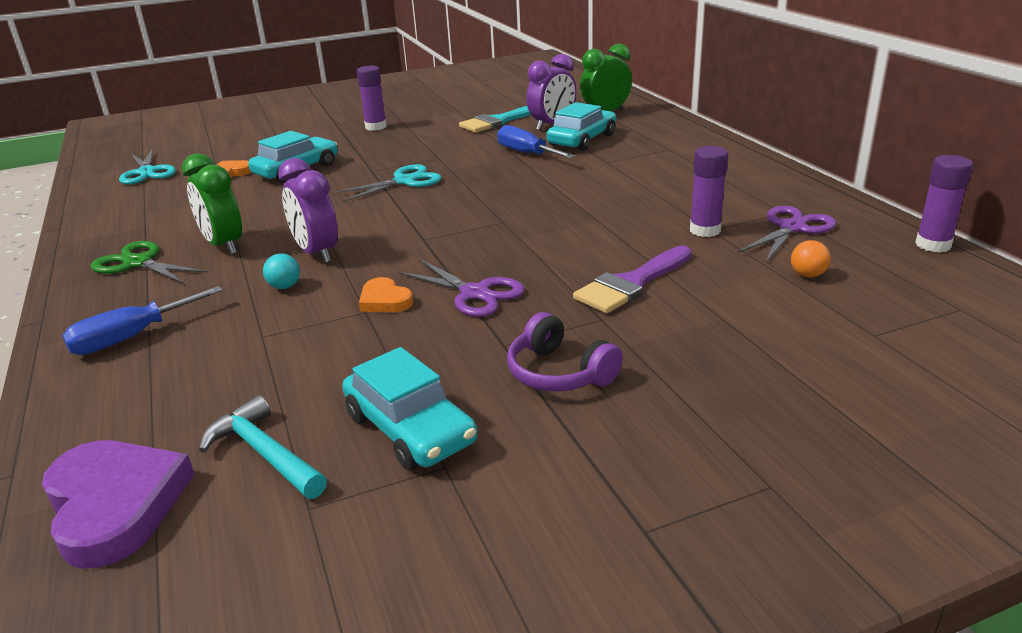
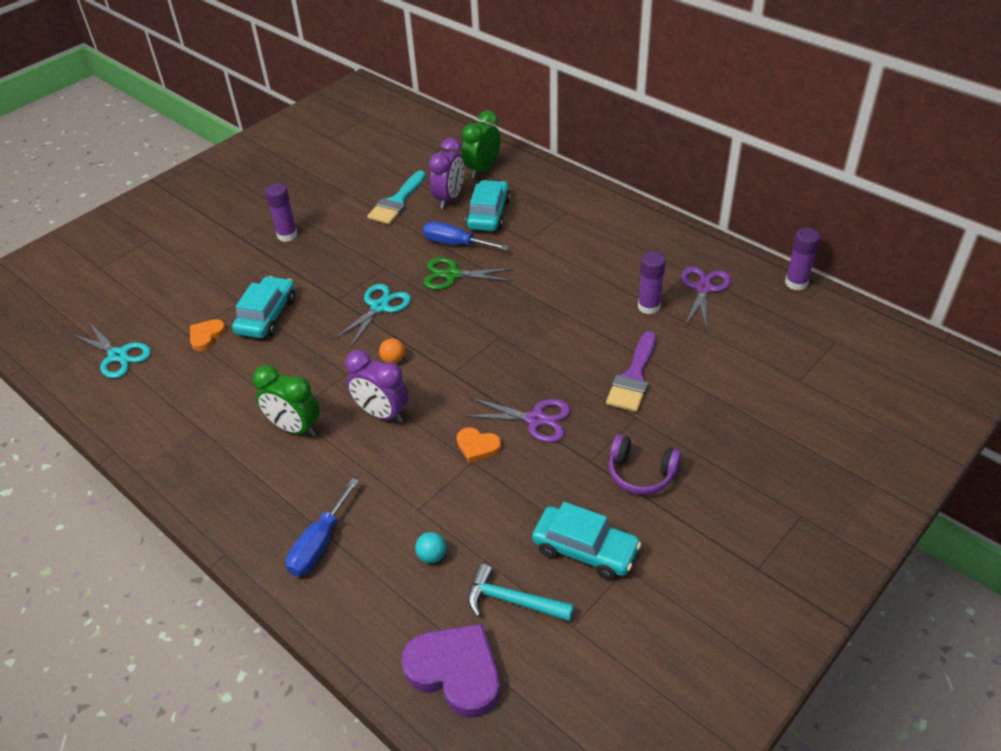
camera: 25 degrees left, 15 degrees up
green scissors [91,241,208,284] -> green scissors moved to [423,257,513,290]
turquoise ball [263,253,300,289] -> turquoise ball moved to [415,532,446,563]
orange ball [791,240,831,278] -> orange ball moved to [379,338,405,364]

